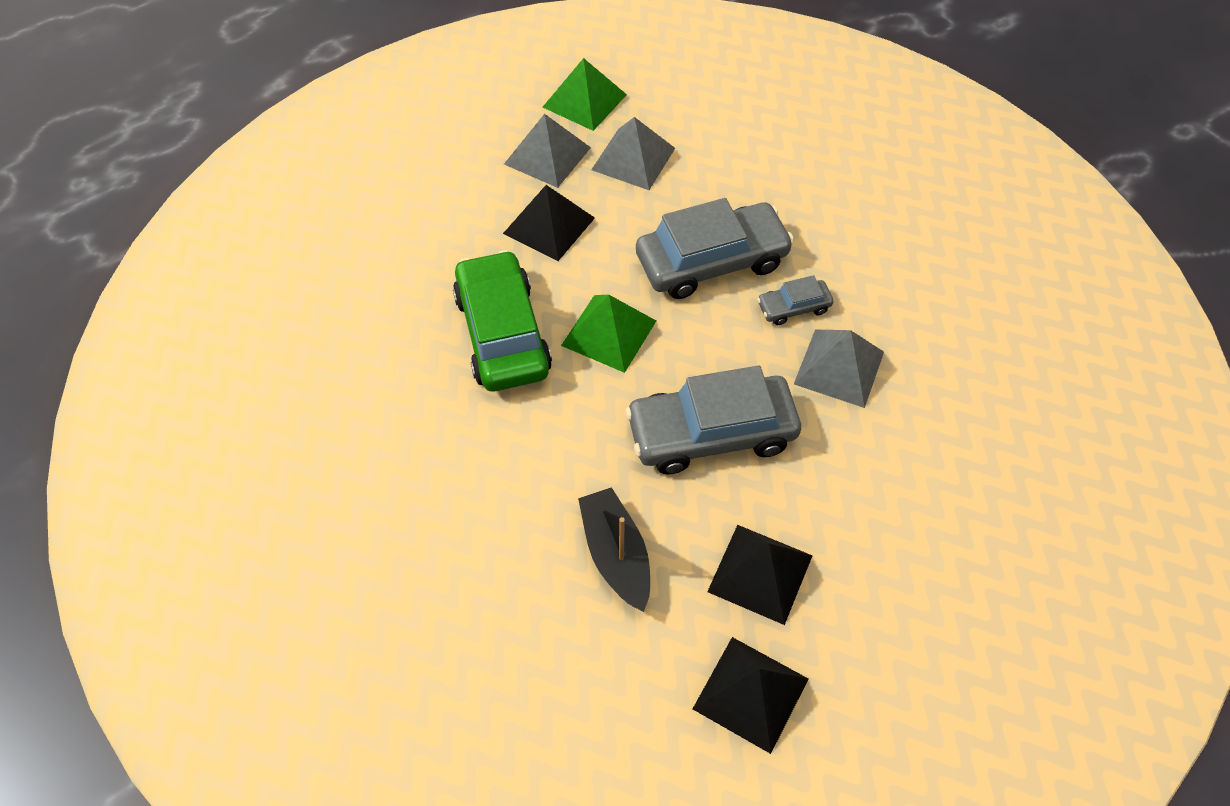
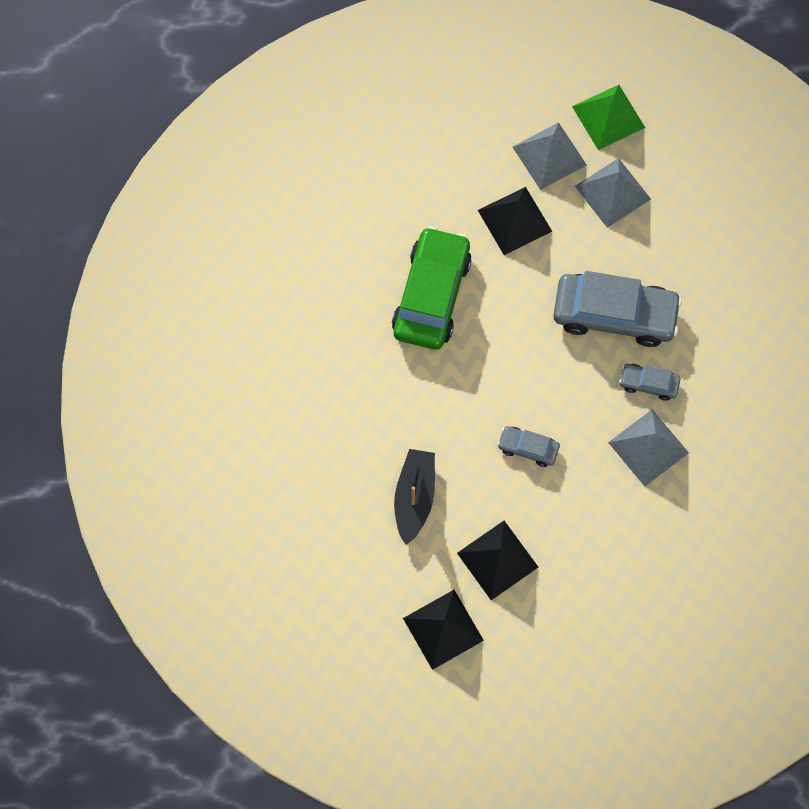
camera: 30 degrees right, 15 degrees up
green pyramid [561,295,656,373] -> none
grey car [625,365,801,475] -> grey car [497,426,560,467], size x0.47

